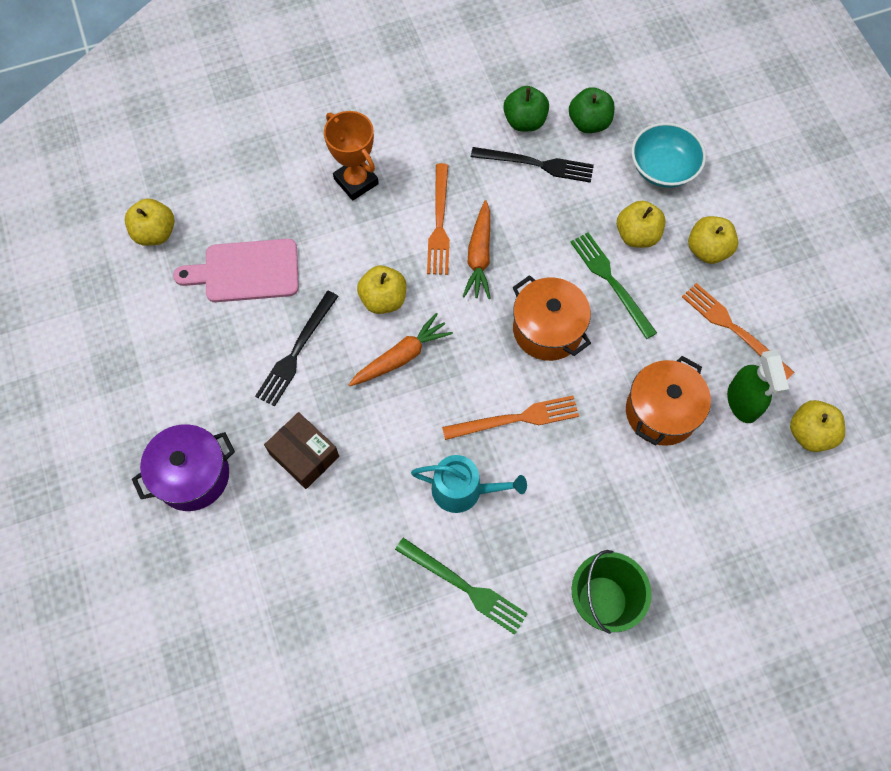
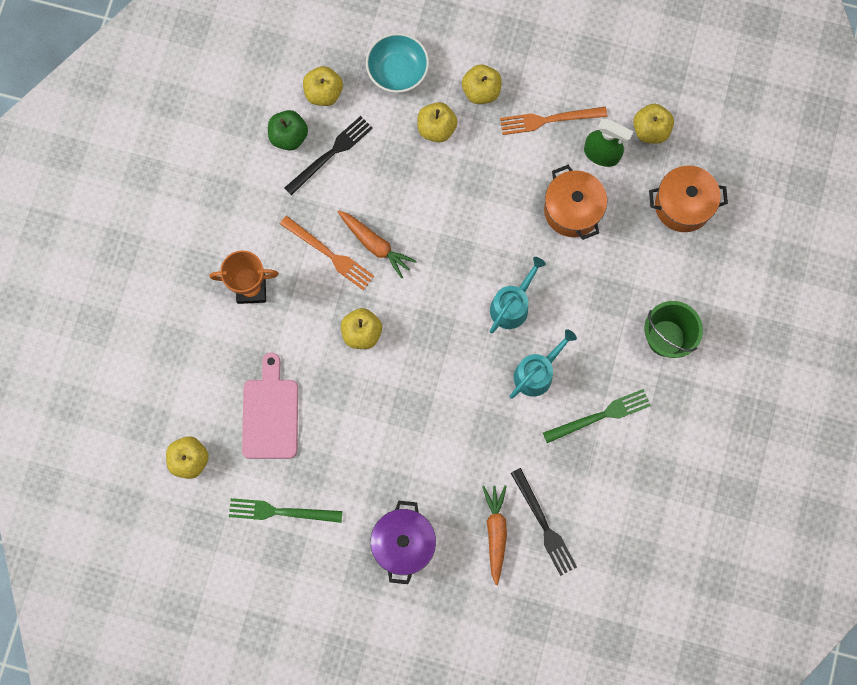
camera: 55 degrees left, 10 degrees up
pink cutting board [173,239,299,302] -> pink cutting board turned 150 degrees clockwise [242,352,298,459]
black fork [255,291,339,407] -> black fork moved to [511,468,577,576]
brown box [264,412,339,489] -> none
orange carrot [349,313,453,386] -> orange carrot moved to [482,485,507,585]
orange fork [442,396,579,440] -> turquoise watering can [490,257,546,334]
orange pot [513,275,591,361] -> orange pot moved to [649,166,728,232]
green apple [569,87,614,133] -> yellow apple [303,66,343,106]
green fork [570,232,657,339] -> green fork moved to [229,498,343,523]

